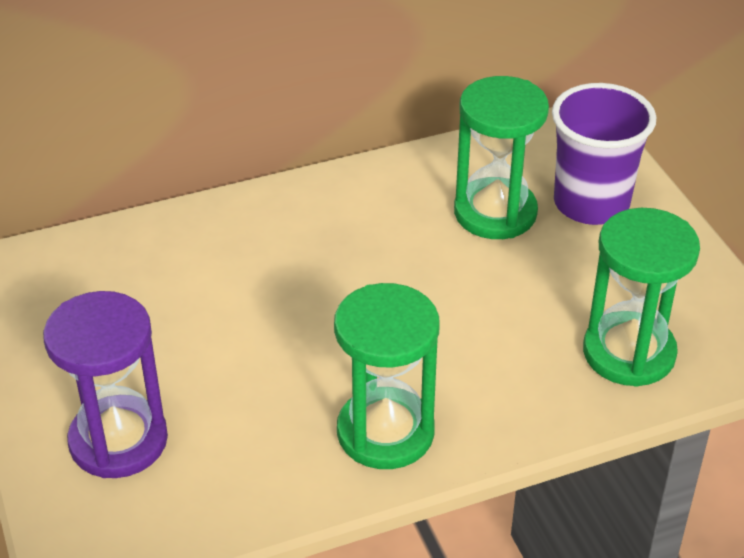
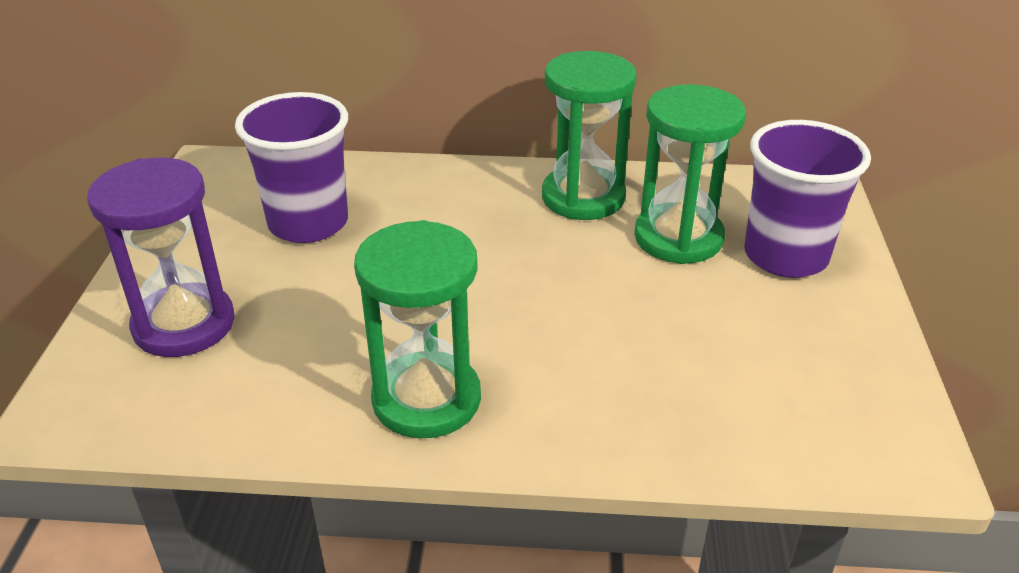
camera: 25 degrees right, 5 degrees down
green hourglass [583,208,700,387] -> green hourglass moved to [542,51,637,220]
none -> purple cup [235,92,348,243]

